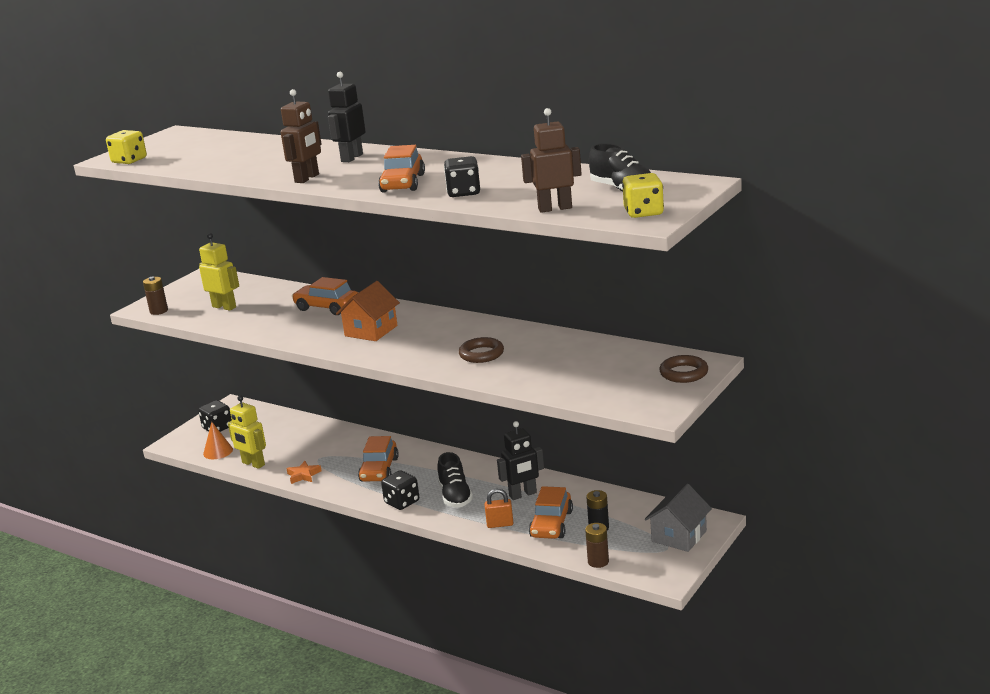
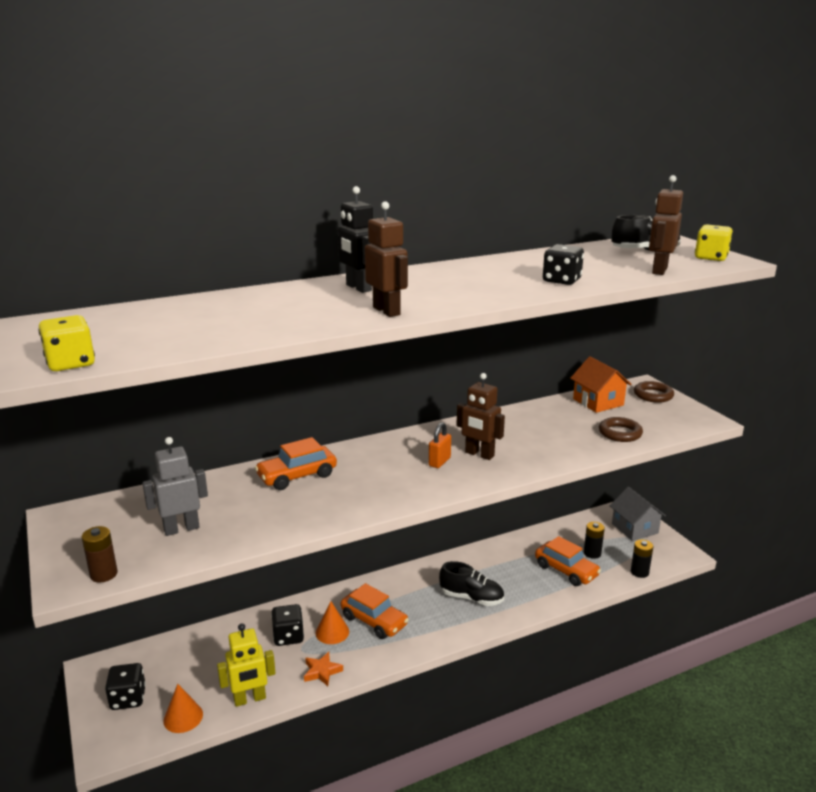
camera: 60 degrees left, 0 degrees up
yellow robot [199,233,239,311] -> grey robot [142,437,208,536]
orange house [336,281,400,341] -> orange house moved to [570,357,632,413]
orange car [378,145,425,192] -> none
black dice [381,470,419,510] -> black dice moved to [271,604,304,646]
brown ring [459,337,504,363] -> brown ring moved to [599,417,643,442]
orange padlock [485,489,513,528] -> orange padlock moved to [429,422,451,468]
black robot [497,421,544,500] -> none
brown battery [585,523,609,568] -> black battery [631,539,653,578]
none -> orange cone [316,601,349,644]
none -> brown robot [456,373,505,460]

